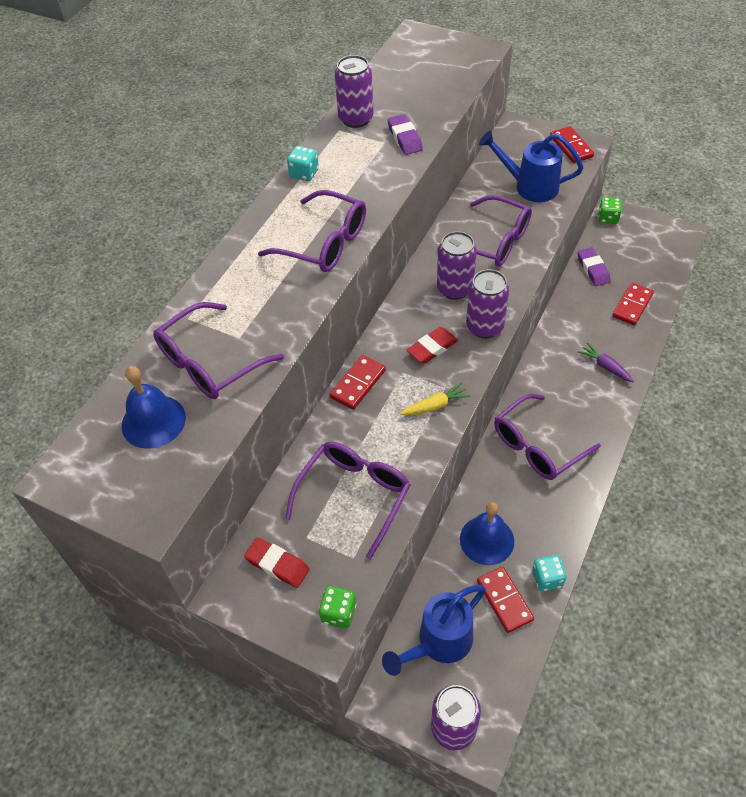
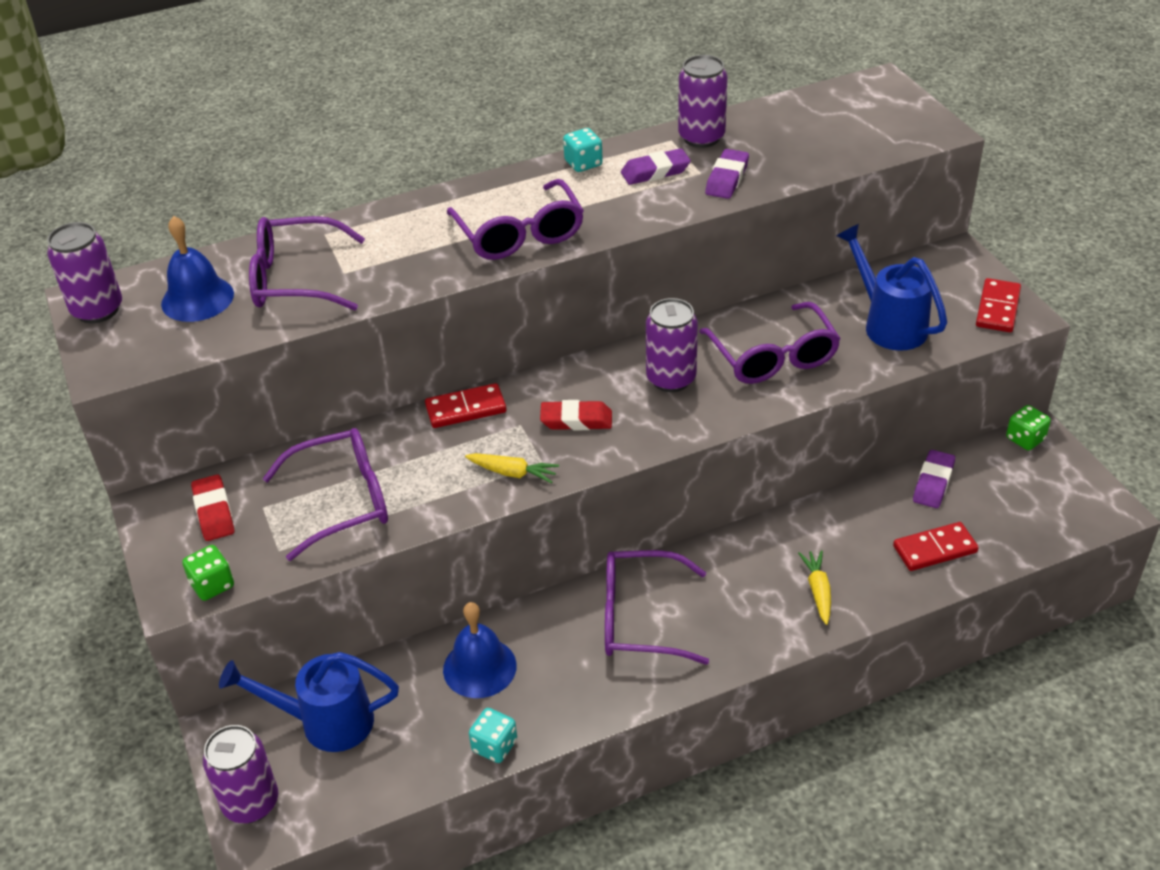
camera: 40 degrees right, 10 degrees down
purple can [466,269,509,338] -> purple can moved to [47,222,122,323]
red domino [477,567,534,633] -> none
purple carrot [578,343,634,382] -> yellow carrot [798,550,831,625]
none -> purple eraser [621,148,691,185]

